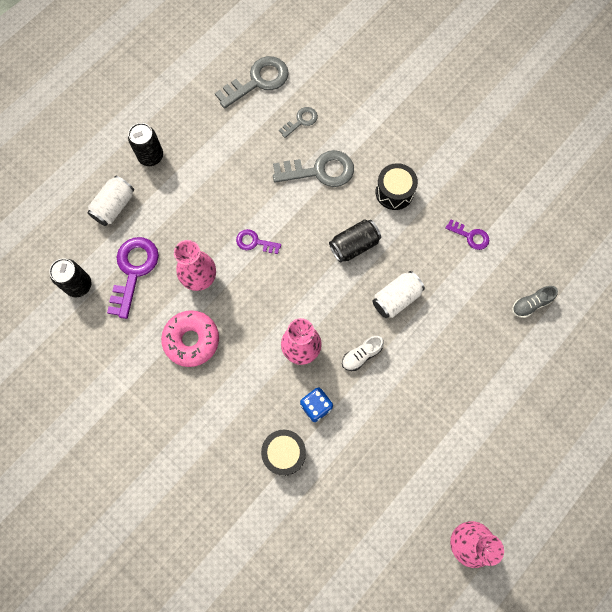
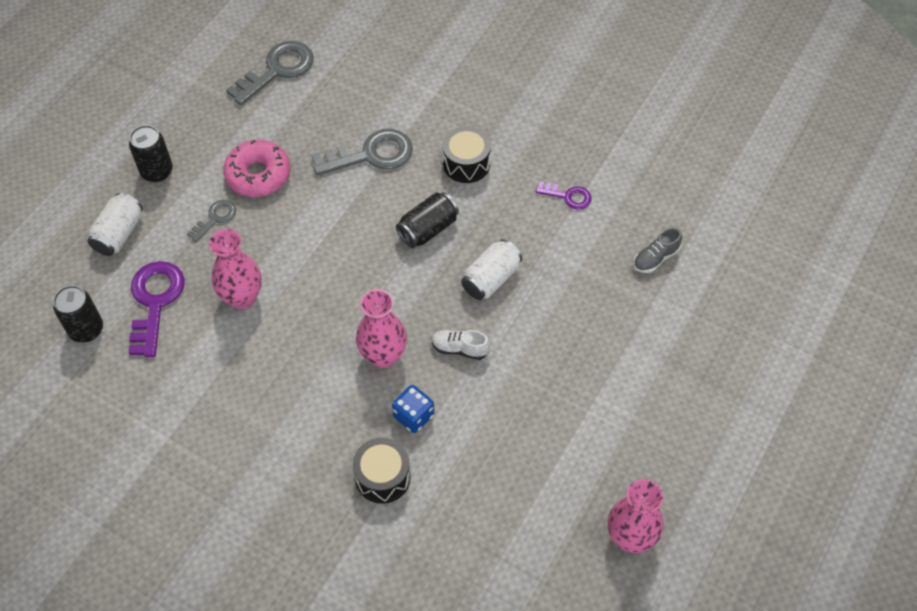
camera: 10 degrees left, 15 degrees down
pink donut [161,310,219,367] -> pink donut moved to [223,140,290,197]
purple key [236,229,281,254] -> none
grey key [279,107,318,138] -> grey key moved to [187,200,236,242]
white shoe [342,336,384,371] -> white shoe turned 60 degrees clockwise [431,330,490,360]

